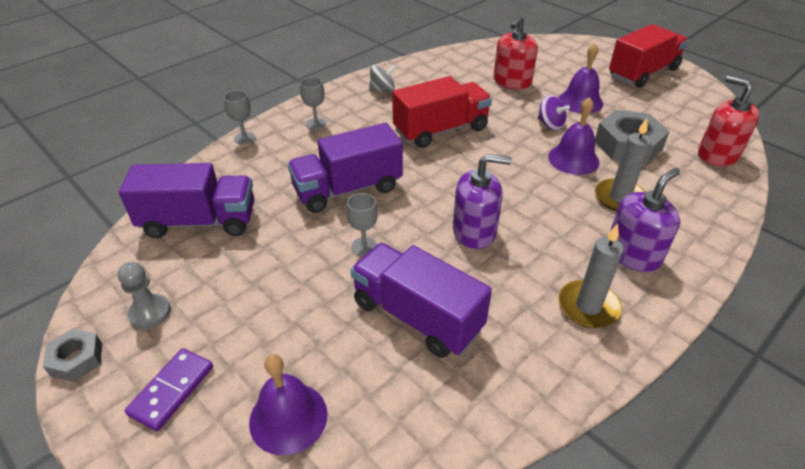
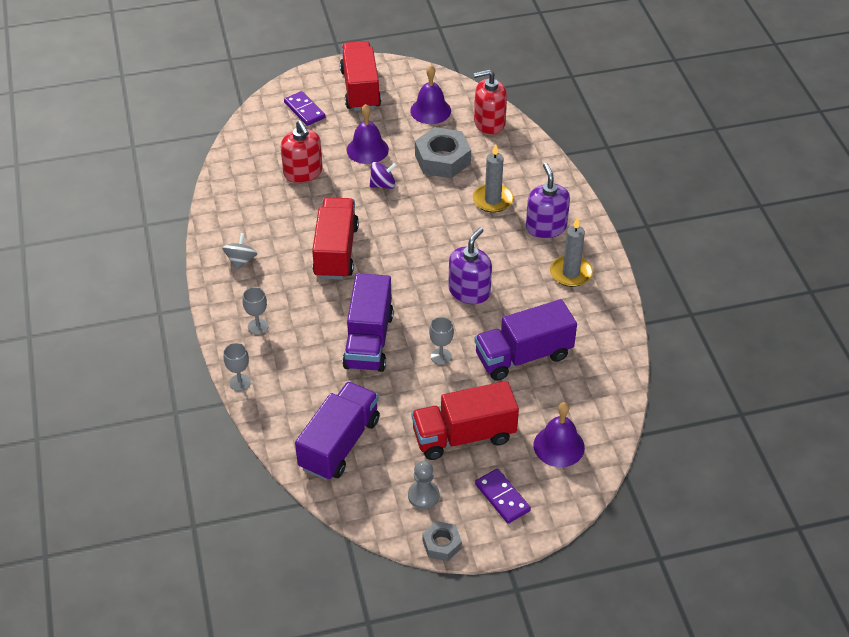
camera: 60 degrees left, 5 degrees up
purple bell [548,97,600,175] -> purple bell moved to [410,65,451,124]
none -> purple domino [284,91,325,126]
none -> red truck [411,381,519,460]

